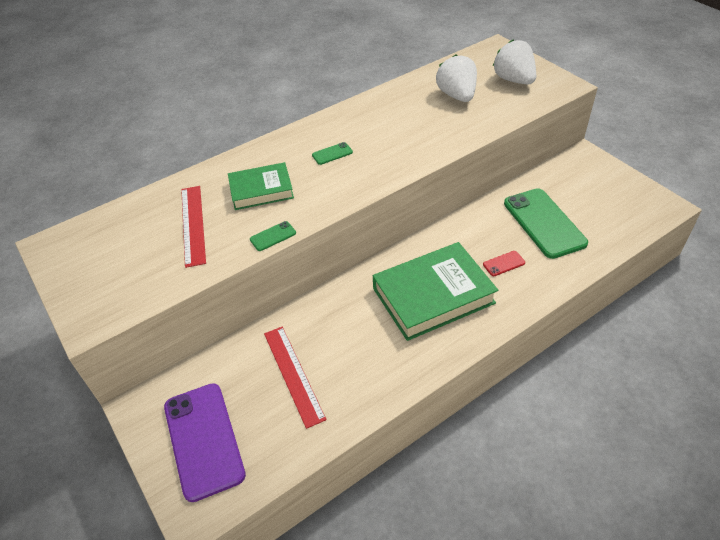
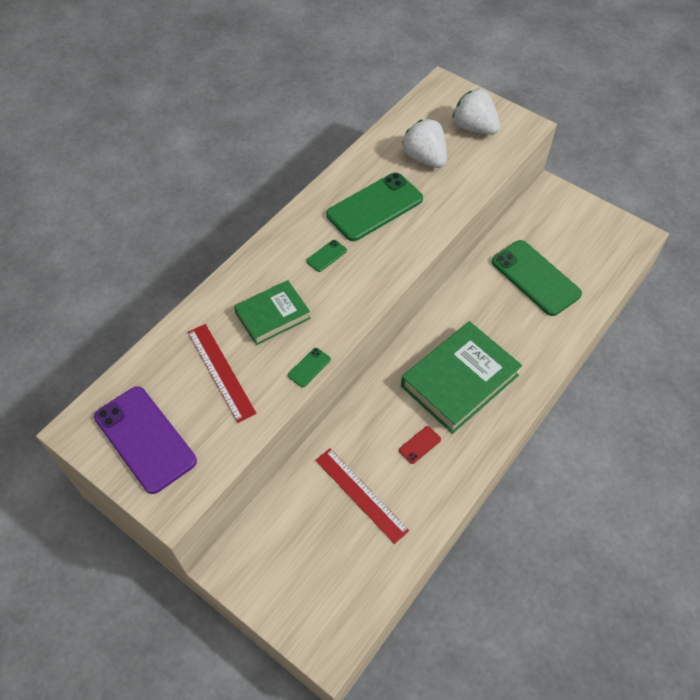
camera: 20 degrees left, 10 degrees up
purple phone [164,383,246,502] -> purple phone moved to [94,386,197,494]
red phone [483,251,525,276] -> red phone moved to [399,426,441,464]
none -> green phone [326,172,423,241]

